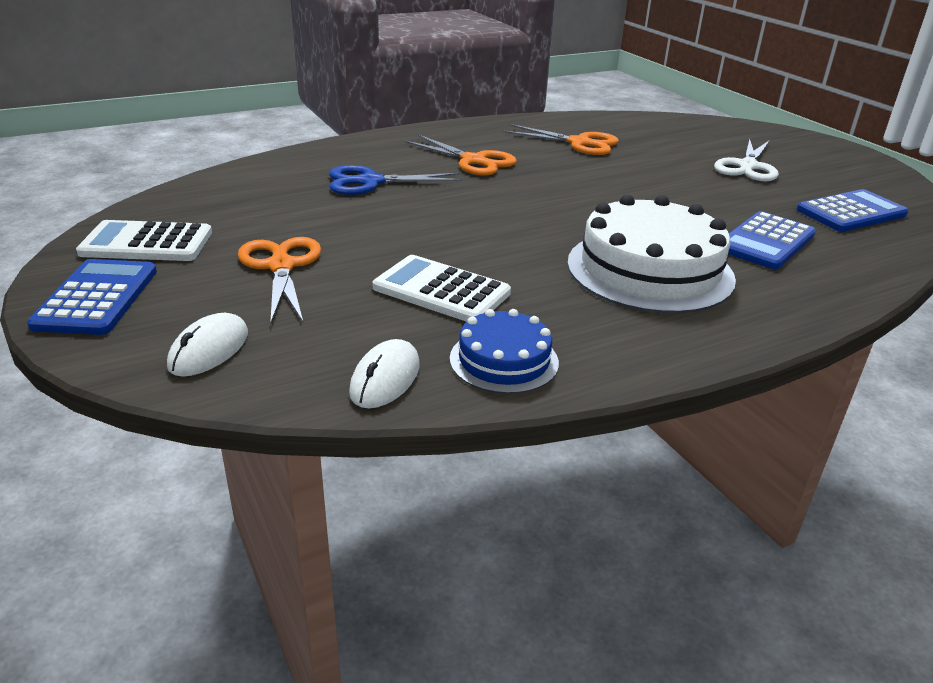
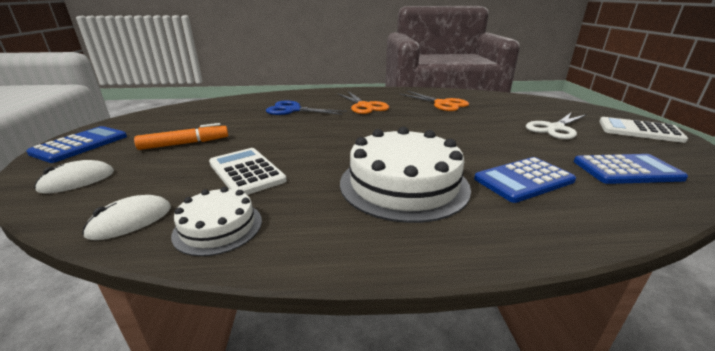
camera: 25 degrees right, 5 degrees down
white calculator [76,220,212,261] -> white calculator moved to [599,117,688,143]
orange scissors [238,237,321,323] -> orange marker [134,123,228,150]
blue cake [450,309,559,394] -> white cake [171,187,262,256]

